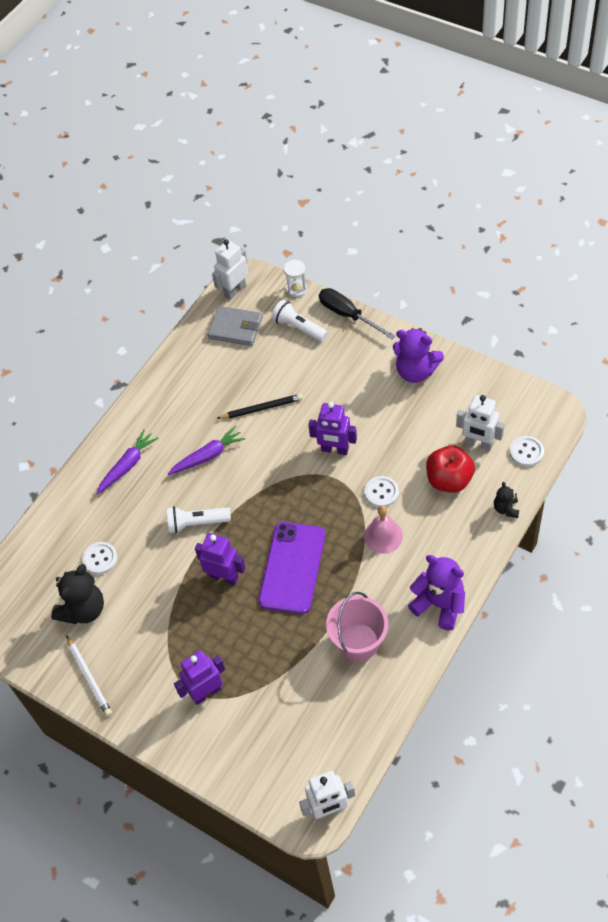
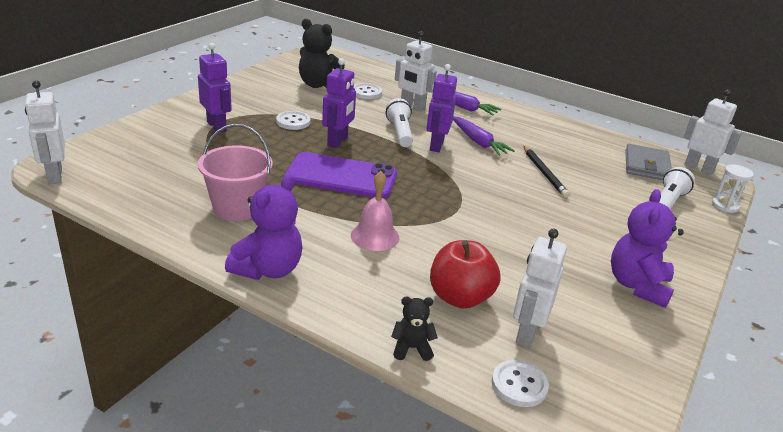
camera: 80 degrees right, 25 degrees down
white pencil [66,635,112,716] -> none
purple robot [308,402,357,455] -> purple robot moved to [426,64,457,152]
black screwdriver [319,288,395,339] -> none
white button [365,476,399,507] -> white button moved to [276,111,310,130]
none -> white robot [395,31,437,112]

